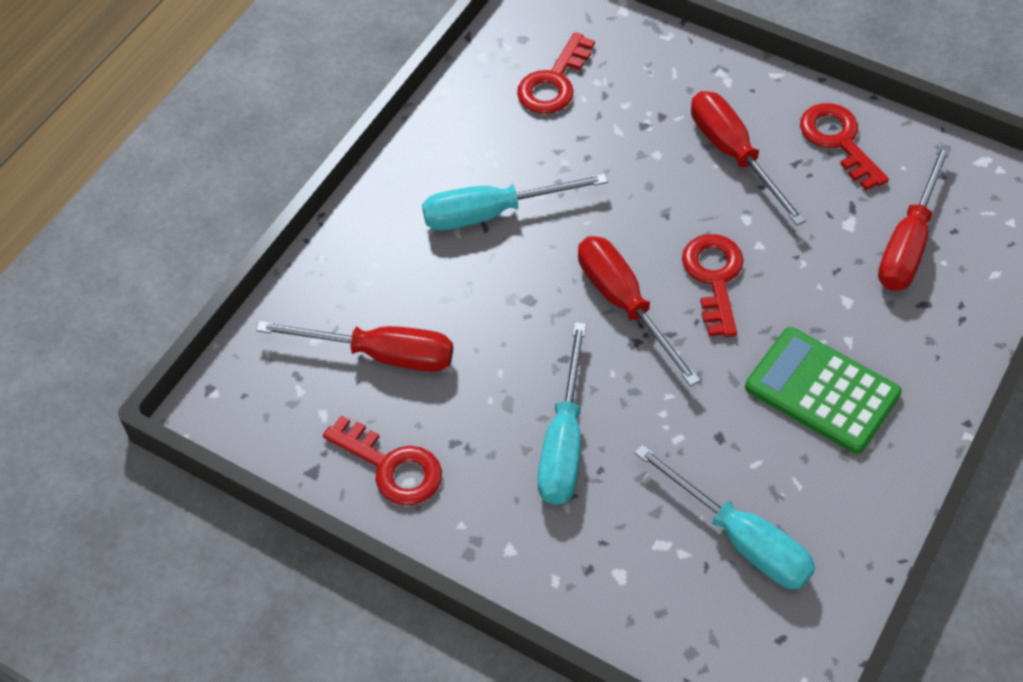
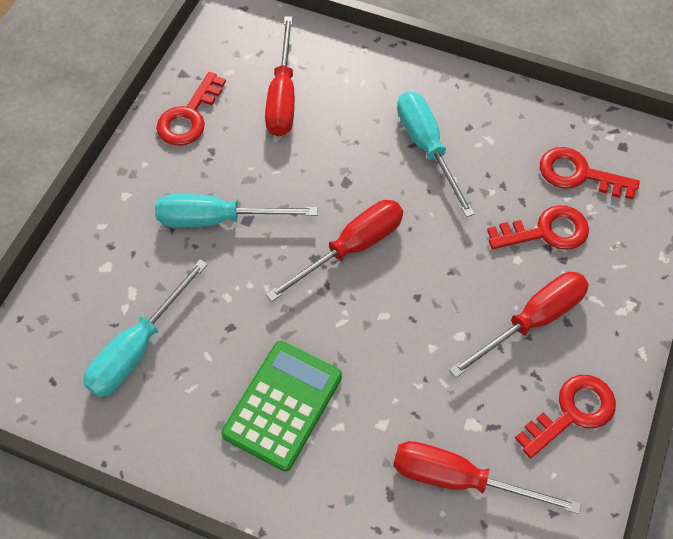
camera: 80 degrees right, 5 degrees up
red key [682,234,744,337] -> red key moved to [487,205,589,250]

